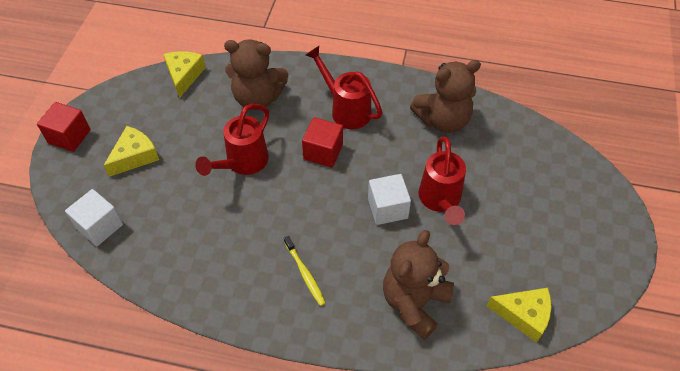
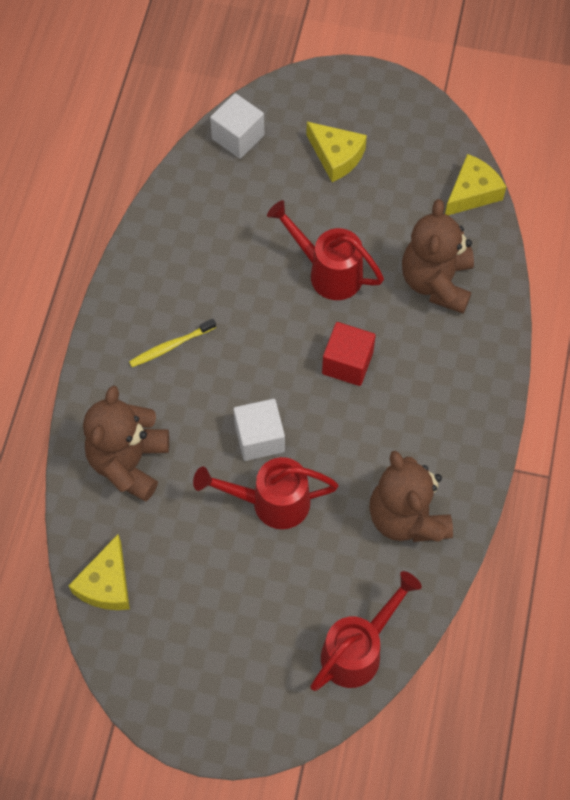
camera: 90 degrees right, 10 degrees up
red cube [37,102,91,152] -> none
yellow cheese [163,51,206,98] -> yellow cheese turned 45 degrees counterclockwise [445,154,506,215]
red watering can [306,46,382,129] -> red watering can moved to [310,571,422,691]
brown teddy bear [383,230,454,340] -> brown teddy bear turned 105 degrees counterclockwise [83,386,169,502]

